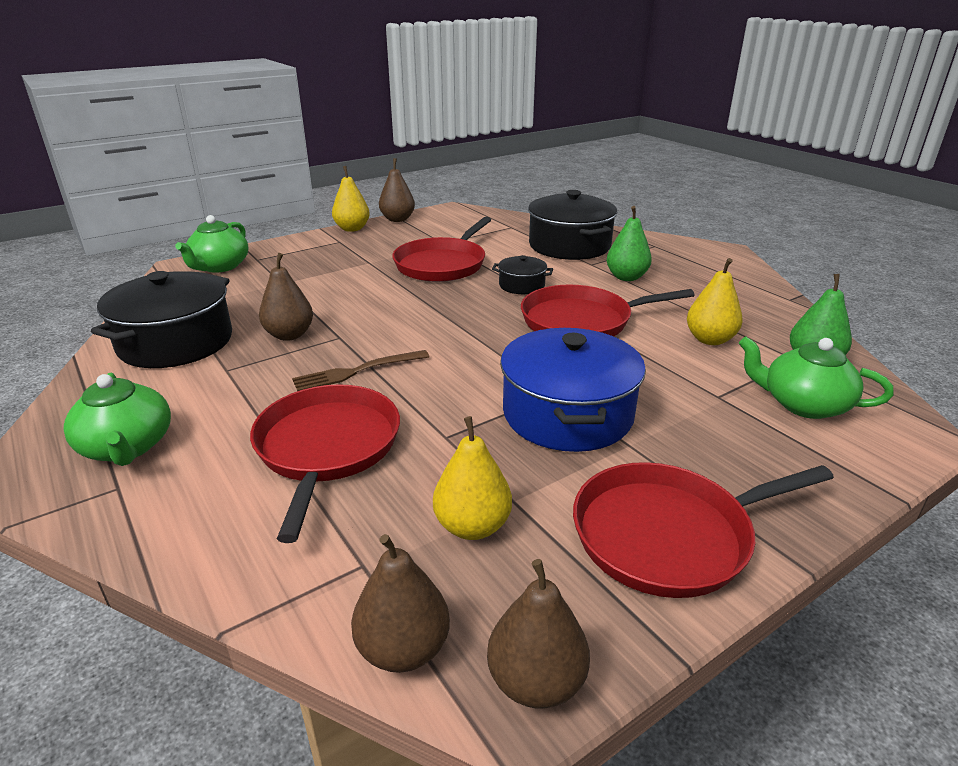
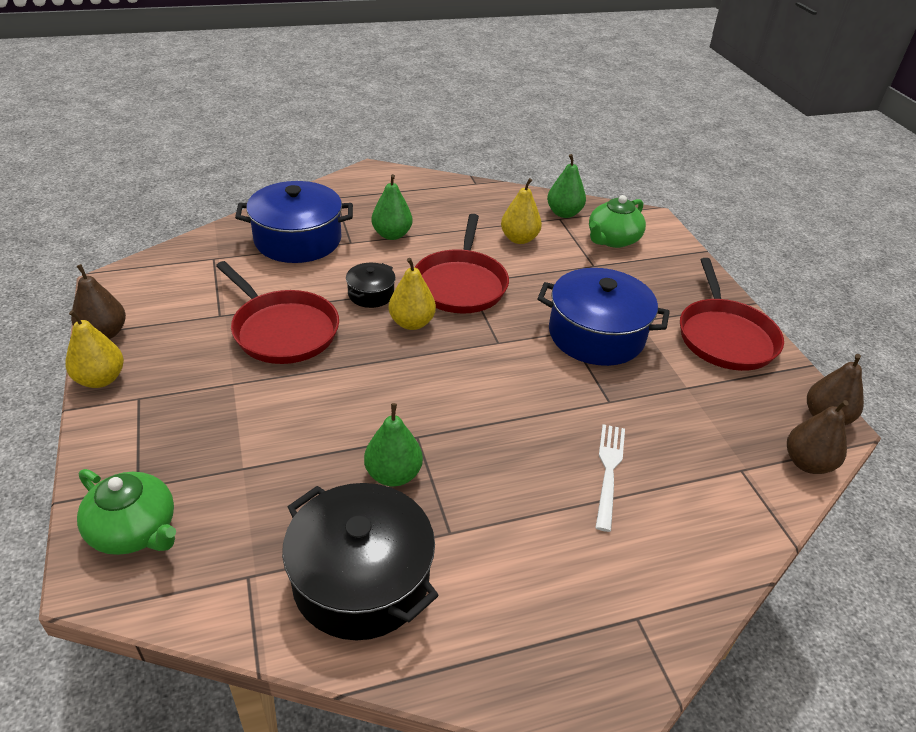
camera: 75 degrees left, 10 degrees up
green teapot [64,373,171,466] -> none
red pan [250,384,400,543] -> white fork [595,424,625,532]
brown pear [259,253,313,341] -> green pear [364,403,423,486]
brown fork [292,350,430,391] -> none
yellow pear [433,416,512,540] -> yellow pear moved to [389,258,436,330]
black pot [528,190,618,260] -> blue pot [235,181,353,263]

